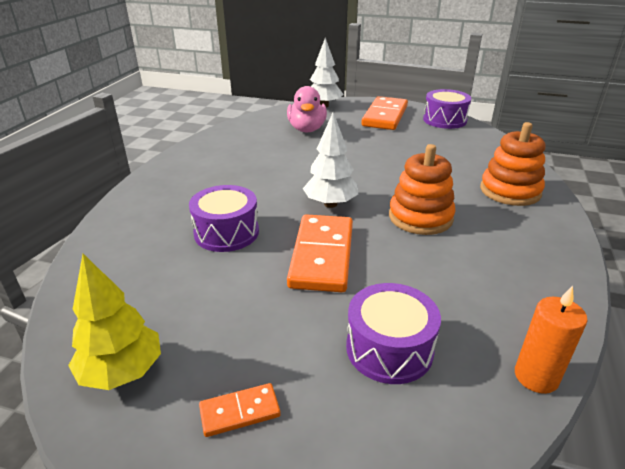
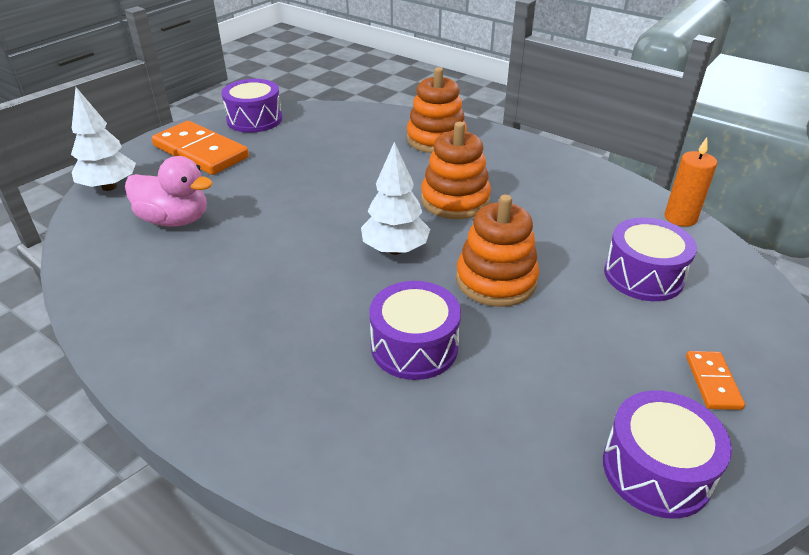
camera: 70 degrees left, 5 degrees up
yellow tree [68,254,161,390] -> purple drum [603,390,732,519]
orange domino [287,214,353,292] -> orange stacking toy [456,195,539,307]

